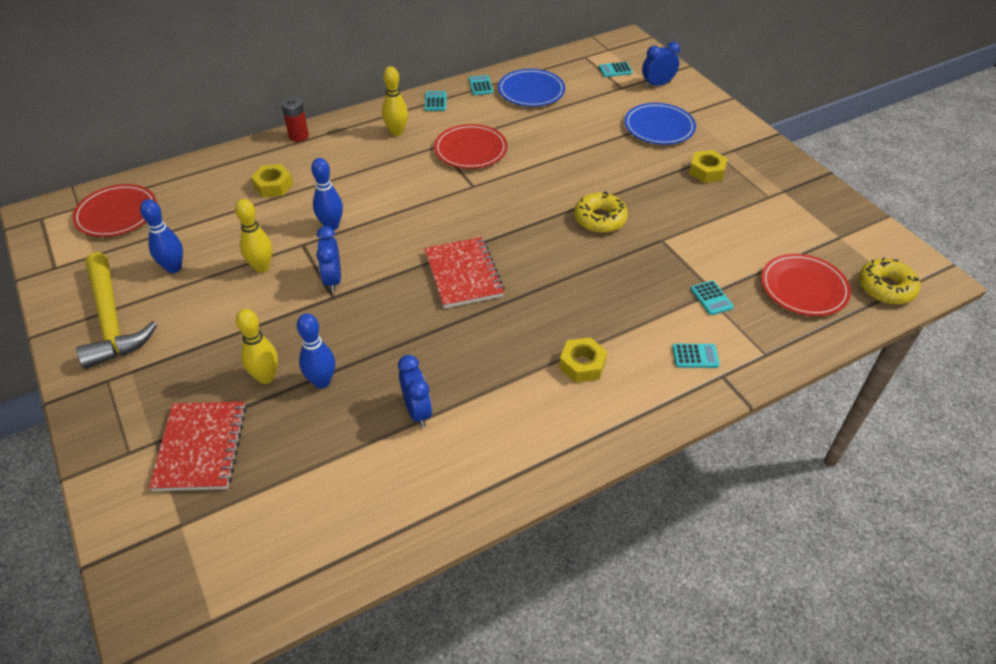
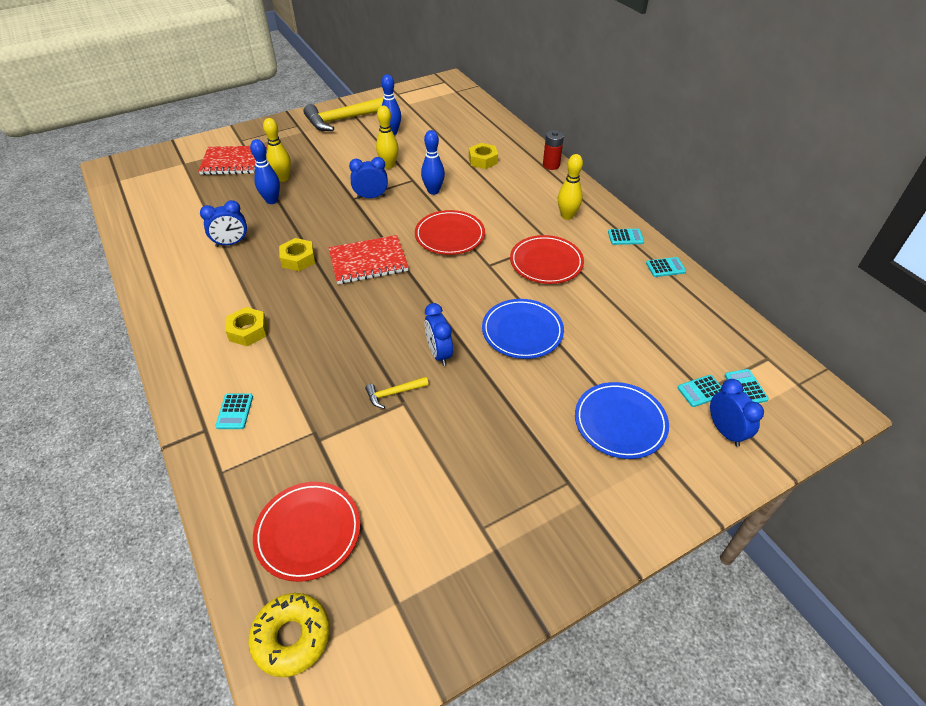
camera: 90 degrees right, 0 degrees up
red plate [72,184,157,237] -> red plate moved to [415,210,485,255]
blue plate [498,69,565,107] -> blue plate moved to [482,299,564,359]
yellow donut [574,191,628,233] -> blue clock [425,303,453,366]
yellow nut [689,150,728,183] -> yellow nut moved to [279,238,315,271]
turquoise calculator [691,280,734,315] -> turquoise calculator moved to [677,375,721,407]
none -> yellow hammer [365,377,429,409]

